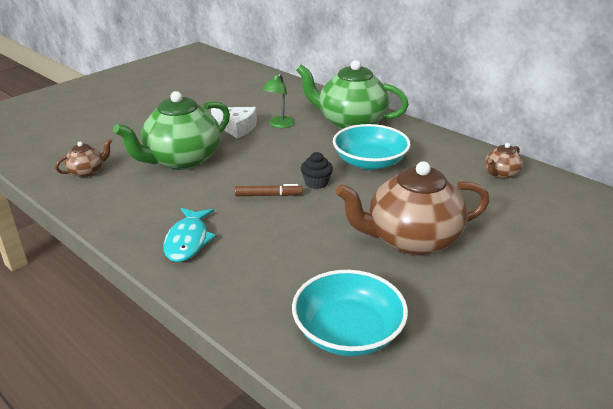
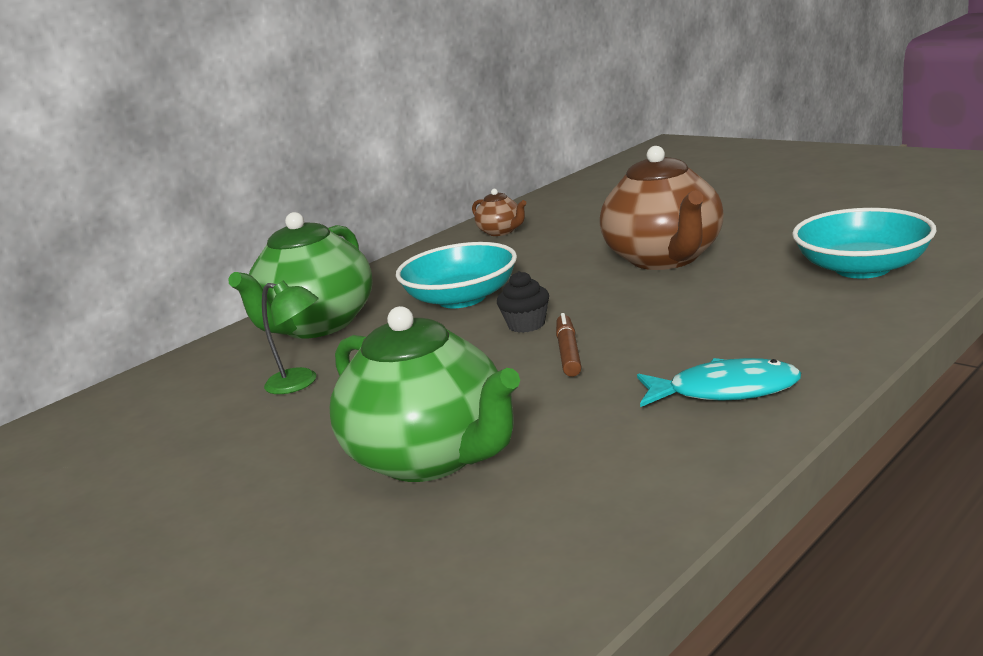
camera: 85 degrees left, 10 degrees down
brown teapot [55,139,112,177] -> none
white cheese [211,107,257,138] -> none

